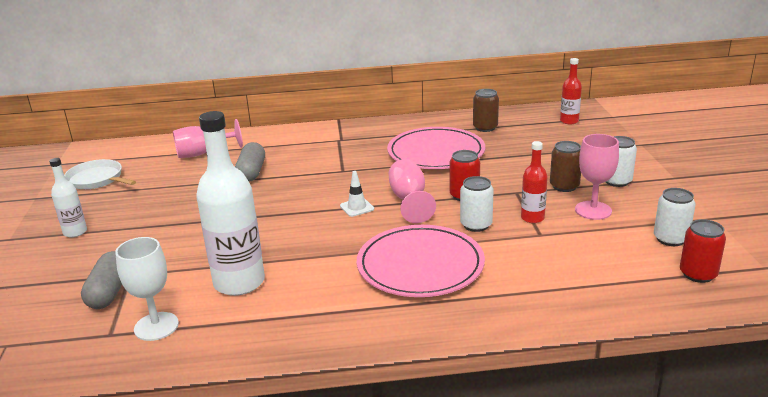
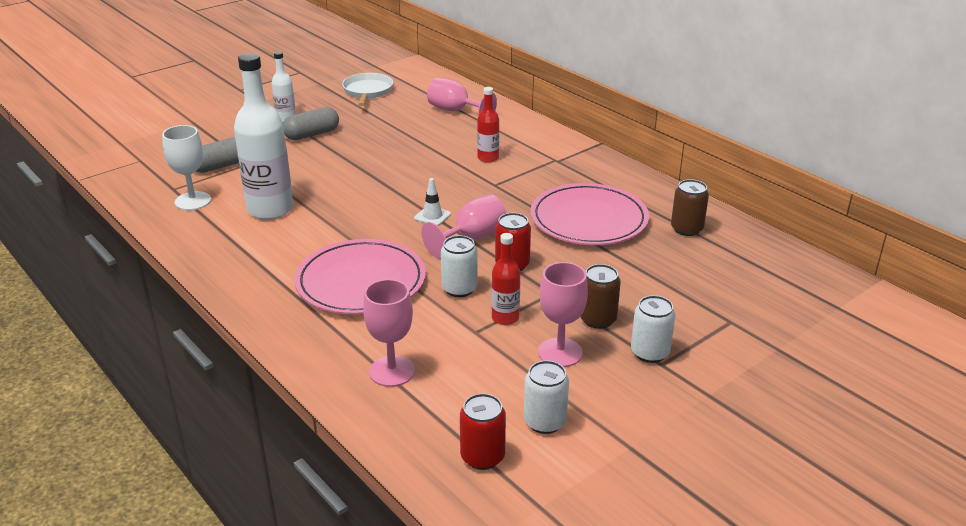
camera: 55 degrees right, 5 degrees up
grey capsule [235,142,265,182] -> grey capsule moved to [283,107,339,140]
red bottle [560,58,582,124] -> red bottle moved to [477,87,499,163]
none -> pink goblet [363,279,415,387]

